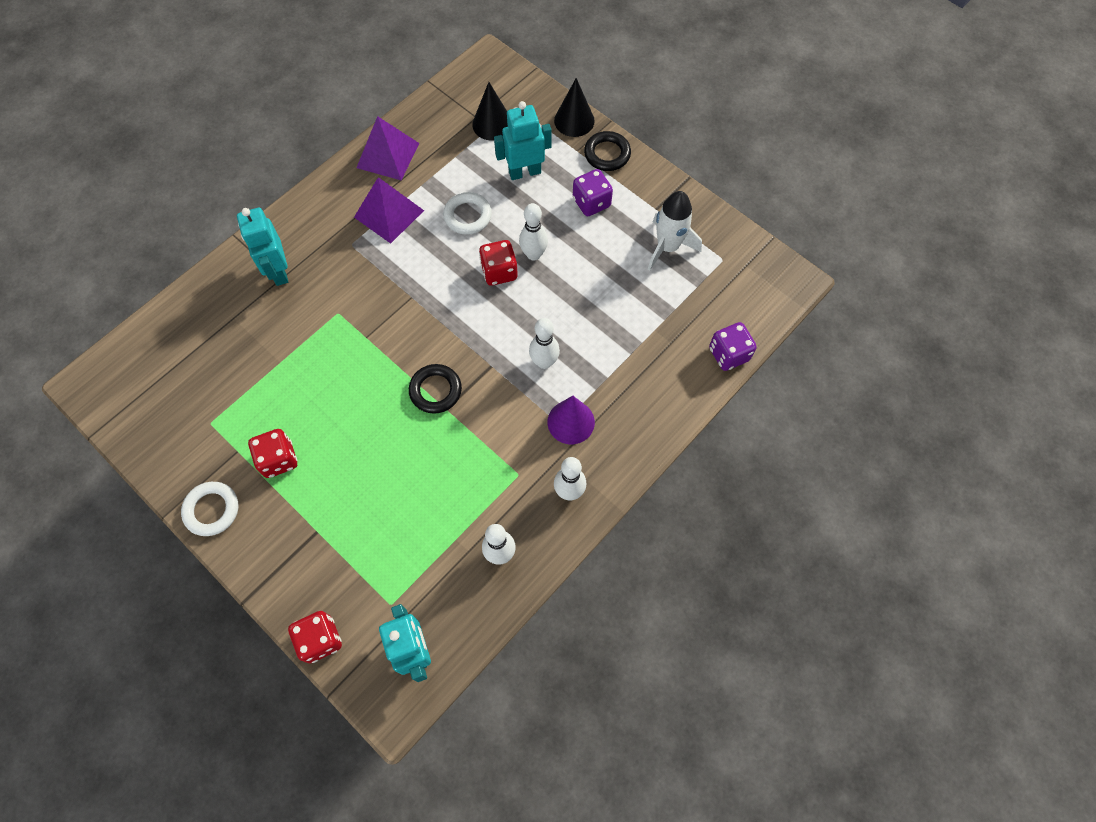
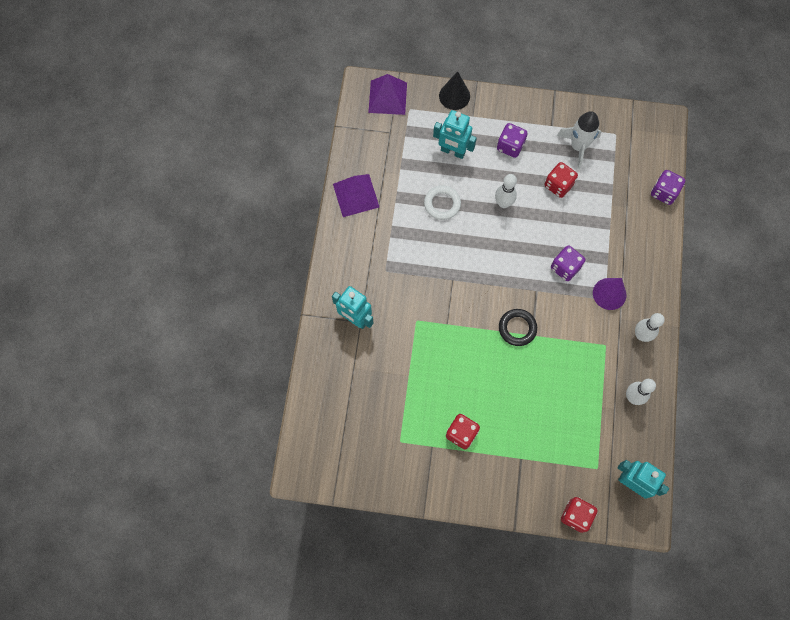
camera: 35 degrees left, 5 degrees up
white ring [181,482,238,536] -> none
purple pyramid [354,177,424,244] -> purple pyramid moved to [368,74,407,115]
black cone [472,82,508,141] -> none
red dice [479,240,518,286] -> red dice moved to [545,162,578,198]
turquoise robot [494,101,552,180] -> turquoise robot turned 105 degrees counterclockwise [433,110,477,159]
white bowling pin [529,318,560,369] -> purple dice [551,245,585,281]
black ring [584,131,631,171] -> none

